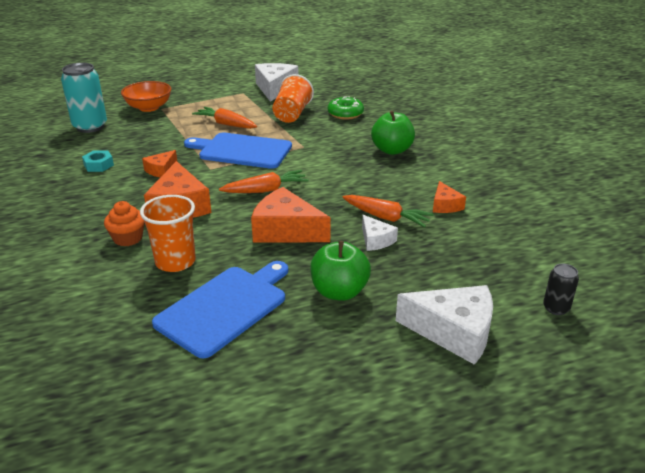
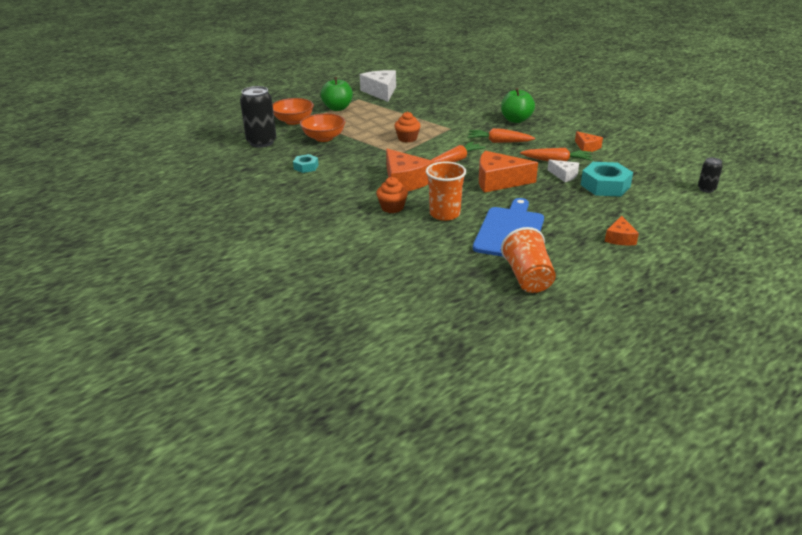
camera: 20 degrees left, 0 degrees up
turquoise can [61,63,107,133] -> black can [240,86,276,148]
orange cheese [142,150,177,177] -> orange cheese moved to [605,216,639,245]
blue cutting board [184,132,292,169] -> orange cupcake [395,112,421,142]
orange carrot [192,107,257,129] -> orange carrot moved to [467,128,535,143]
orange cup [272,74,314,123] -> orange cup moved to [501,227,556,293]
green apple [310,241,371,301] -> green apple moved to [321,77,353,111]
green donut [328,96,364,120] -> none
white cheese [396,285,493,365] -> none
none -> orange bowl [300,113,346,142]
none -> turquoise nut [581,162,633,197]

